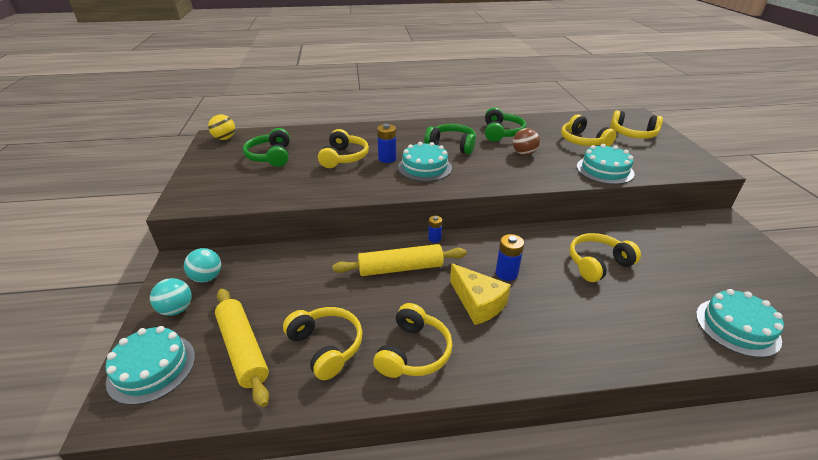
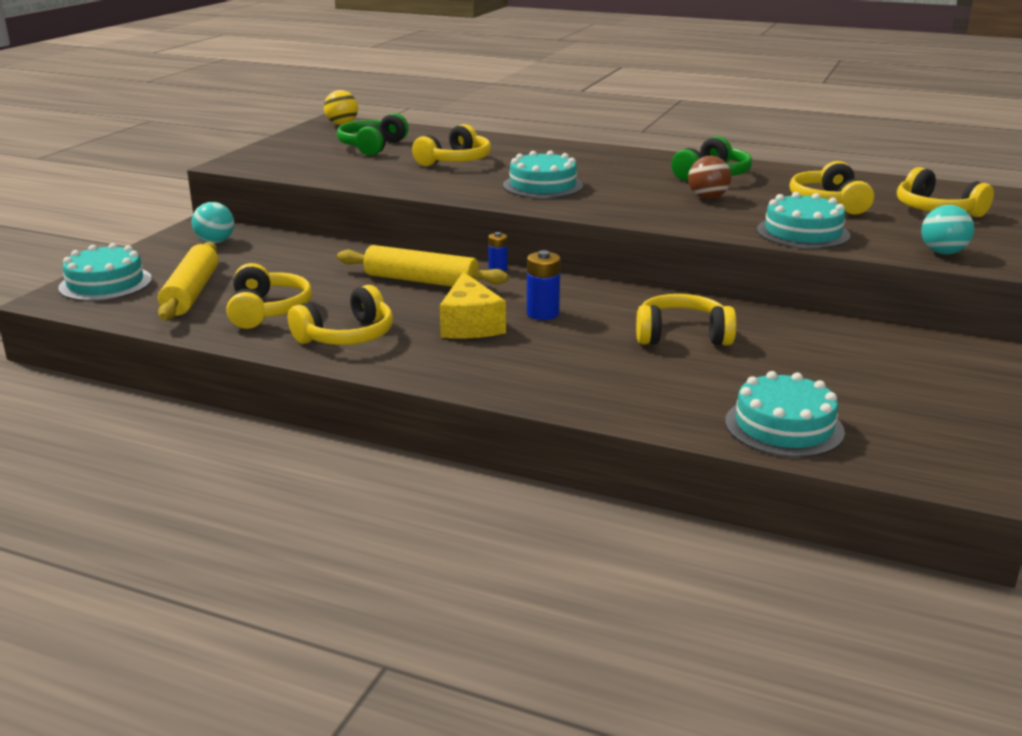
camera: 30 degrees right, 10 degrees down
turquoise ball [150,278,192,316] -> turquoise ball moved to [921,205,974,255]
blue battery [377,124,396,163] -> none
green headphones [425,124,476,154] -> none

